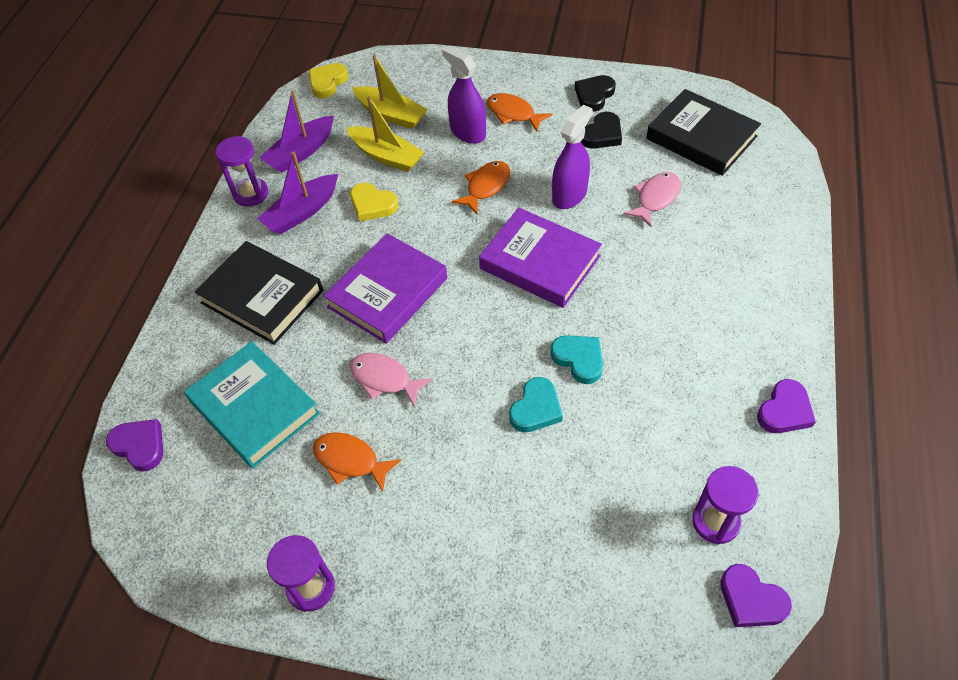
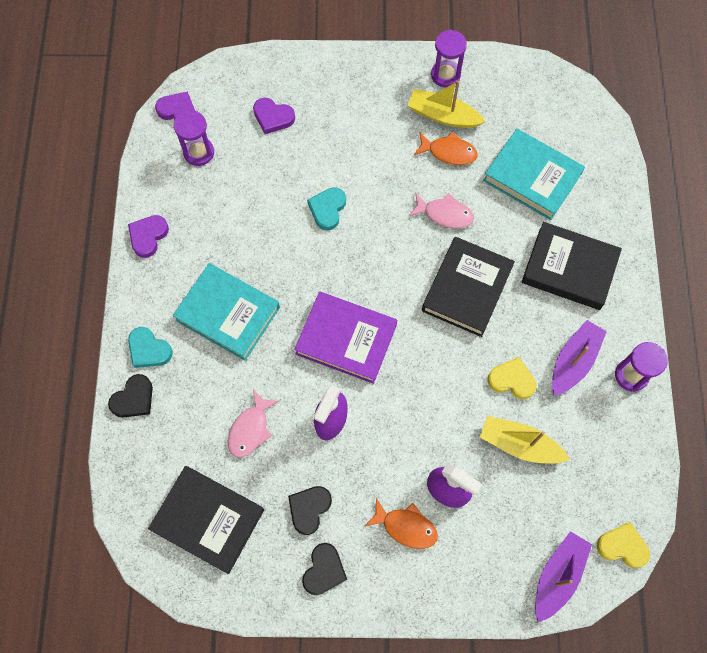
camera: 165 degrees right, 15 degrees up
purple heart [106,419,163,471] -> purple heart moved to [253,98,295,134]
purple boat [259,91,334,173] -> purple boat moved to [535,531,592,622]
yellow heart [308,63,348,98] -> yellow heart turned 90 degrees counterclockwise [597,522,650,568]
purple book [324,233,447,344] -> black book [422,237,515,337]
yellow boat [352,54,428,129] -> yellow boat moved to [407,81,486,128]
orange fish [452,161,510,214] -> none
turquoise heart [551,335,603,384] -> turquoise heart moved to [128,327,173,368]
none -> black heart [108,374,153,418]
none -> turquoise book [173,263,280,361]

